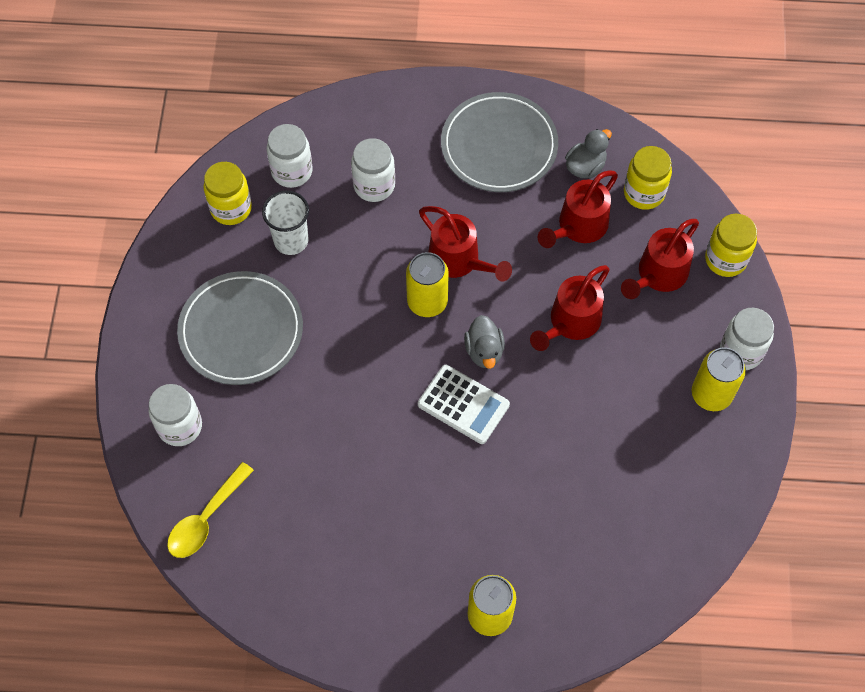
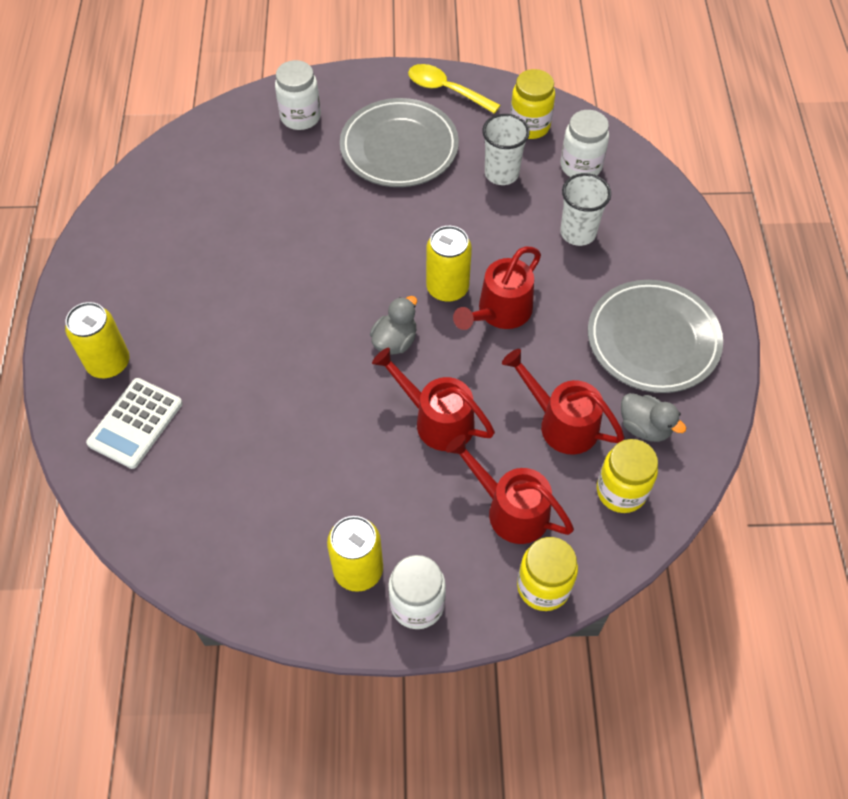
camera: 85 degrees right, 5 degrees down
yellow spoon [167,462,254,558] -> yellow spoon moved to [408,64,501,114]
white jar [351,138,395,202] -> white cup [560,173,611,246]
white calculator [418,365,510,444] -> white calculator moved to [86,378,183,469]
grey duck [464,315,505,369] -> grey duck turned 135 degrees clockwise [370,296,417,355]

